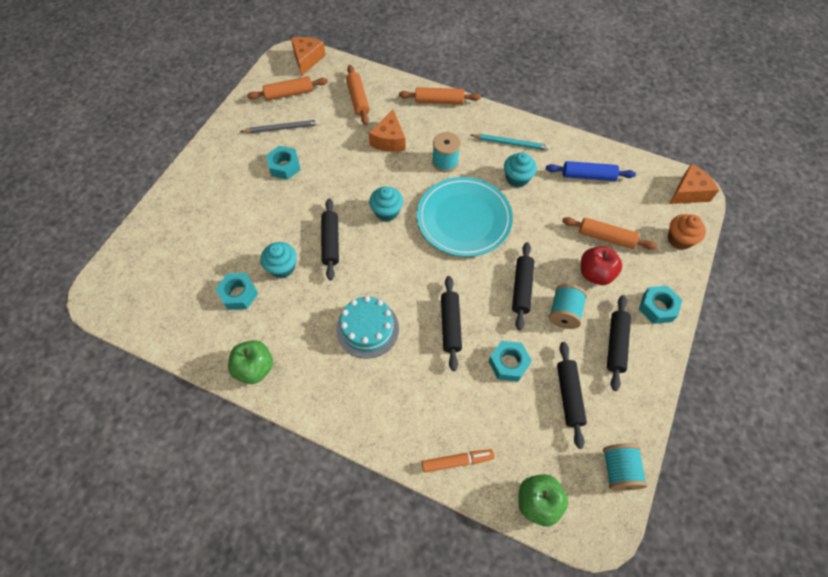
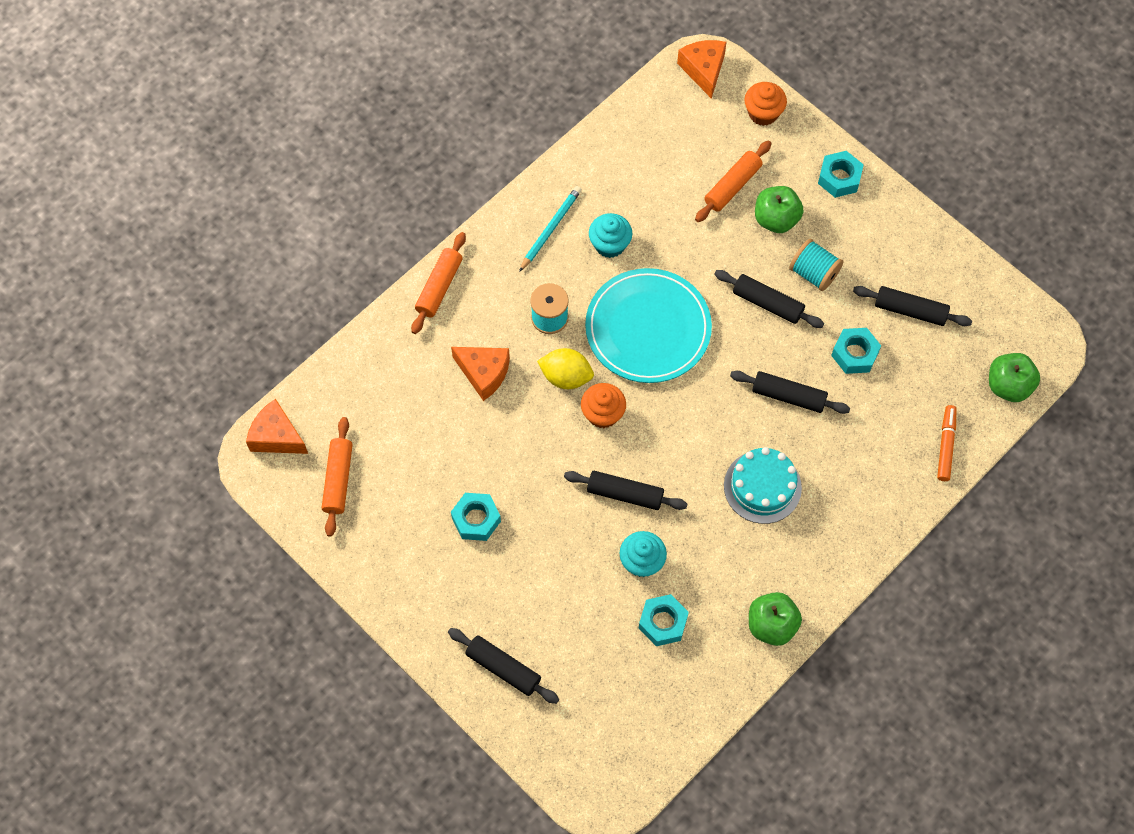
camera: 70 degrees left, 5 degrees up
grey pencil [240,120,320,133] -> none
orange rolling pin [346,65,370,125] -> none
turquoise cupcake [369,186,403,222] -> orange cupcake [581,383,626,428]
blue rolling pin [546,161,636,181] -> none
red apple [581,246,622,285] -> green apple [755,186,803,233]
turquoise spool [603,444,648,491] -> none
black rolling pin [607,295,631,391] -> black rolling pin moved to [448,628,559,704]
none -> yellow lemon [537,348,594,389]

